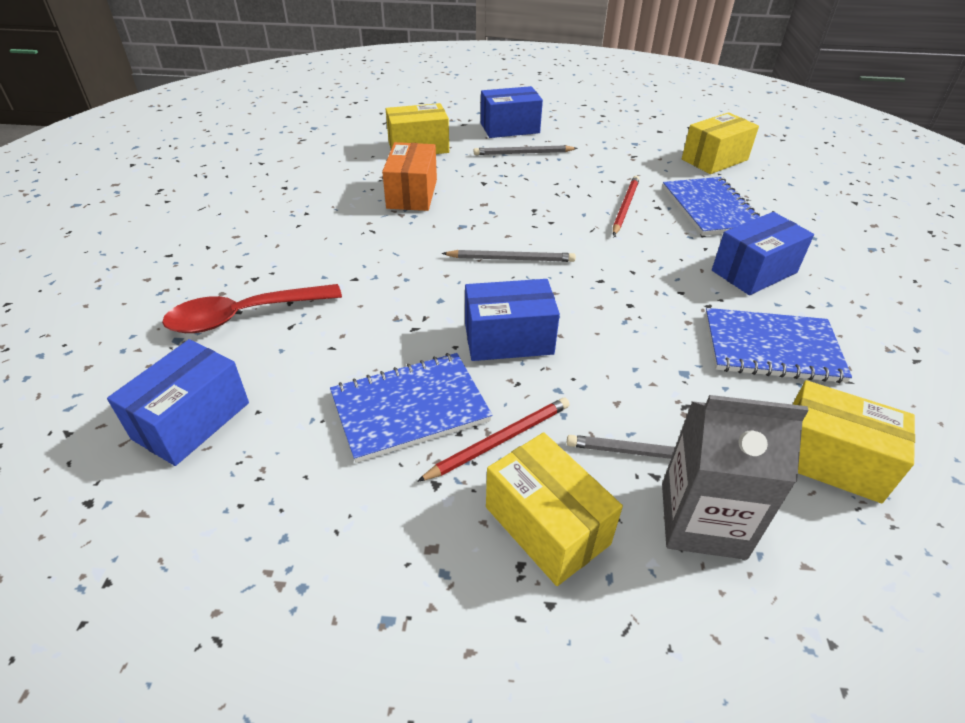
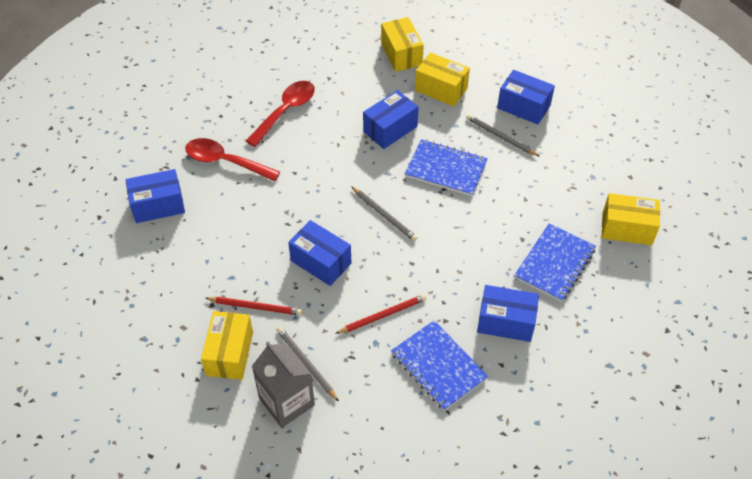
camera: 45 degrees right, 10 degrees up
blue notebook [330,353,492,463] -> blue notebook moved to [405,139,488,196]
orange box [382,142,437,211] -> blue box [363,90,419,149]
red pencil [613,176,640,236] -> red pencil moved to [335,294,427,334]
yellow box [792,380,915,503] -> yellow box moved to [381,17,424,72]
none -> red spoon [246,81,315,147]

